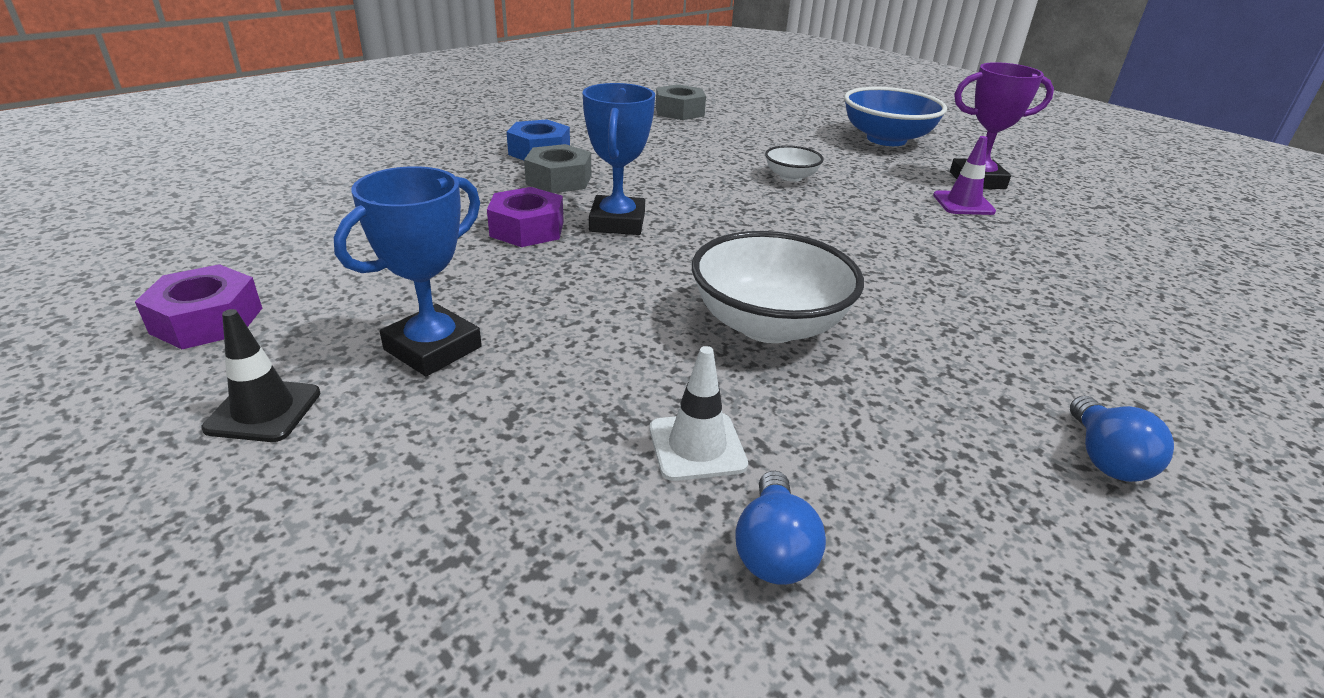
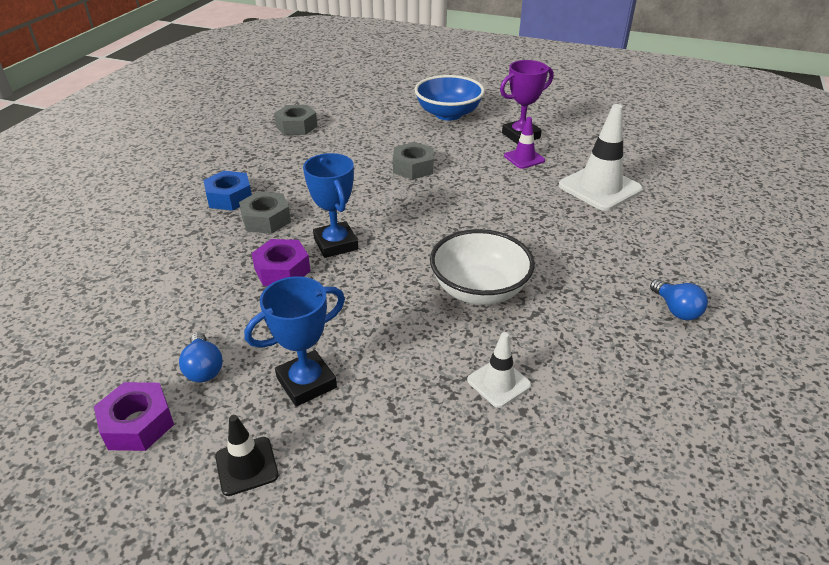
camera: 25 degrees left, 5 degrees up
blue trophy [334,166,482,376] -> blue trophy turned 45 degrees clockwise [244,276,345,407]
blue light bulb [735,471,826,585] -> blue light bulb moved to [179,332,223,382]
white bowl [765,145,824,182] -> grey nut [393,142,434,180]
none -> white traffic cone [559,104,643,211]

